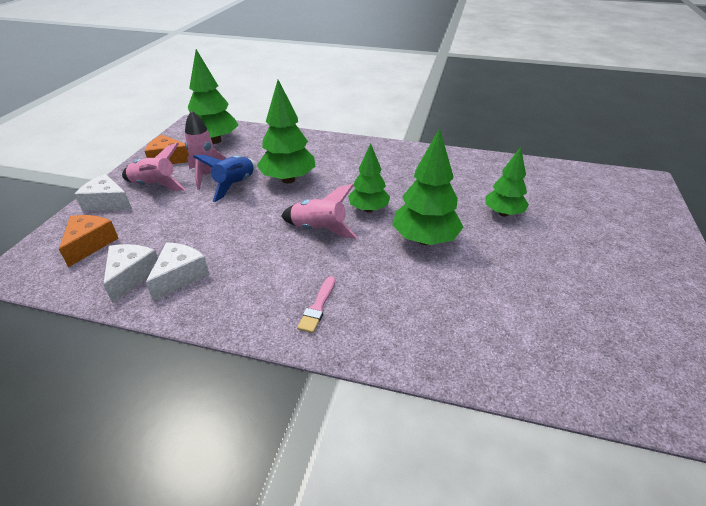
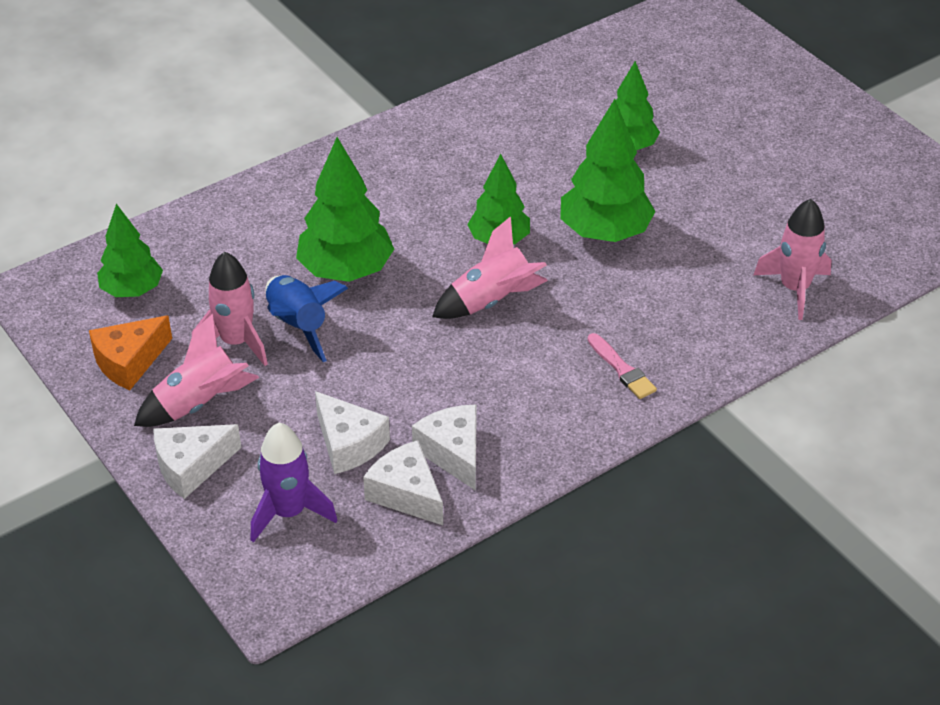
camera: 50 degrees left, 5 degrees up
orange cheese [59,215,118,267] -> purple rocket [251,423,337,543]
green tree [188,49,238,144] -> green tree [97,204,163,297], size x0.66
none -> white cheese [315,391,390,474]
none -> pink rocket [754,199,832,320]

